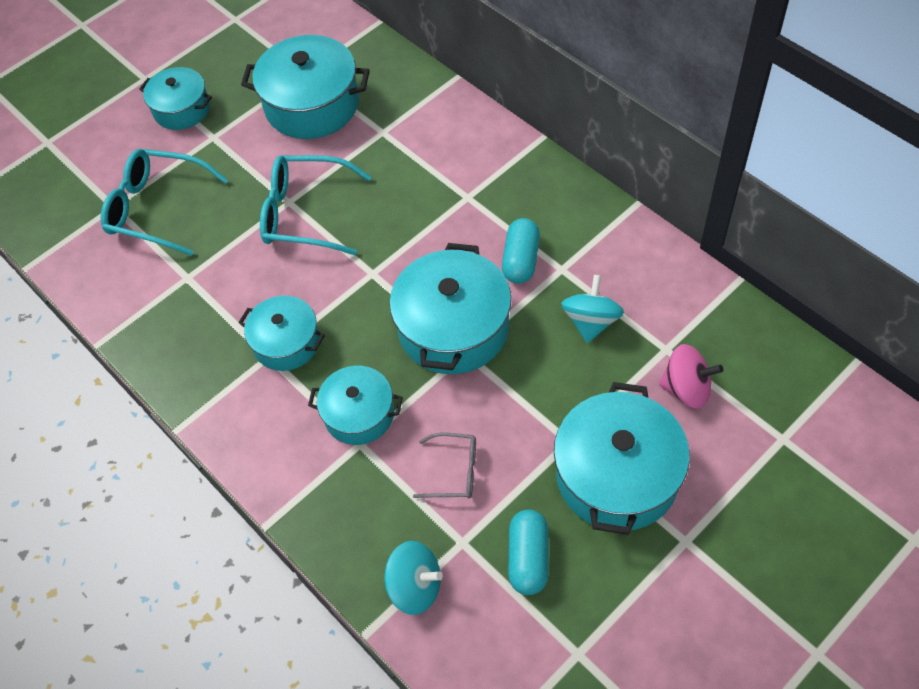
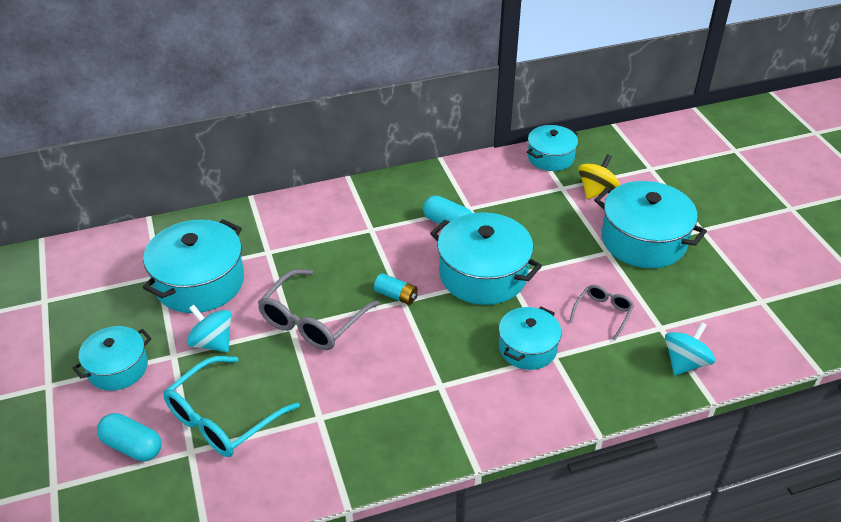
camera: 70 degrees left, 15 degrees down
turquoise pot [238,296,325,371] -> turquoise pot moved to [527,125,578,171]
turquoise glasses [260,155,371,255] -> grey glasses [258,269,380,350]
turquoise capsule [508,509,549,595] -> turquoise capsule moved to [97,413,162,461]
turquoise spinning top [561,275,624,343] -> turquoise spinning top moved to [187,305,232,352]
pink spinning top [659,344,723,409] -> yellow spinning top [578,154,620,199]
none -> turquoise battery [374,273,418,305]

